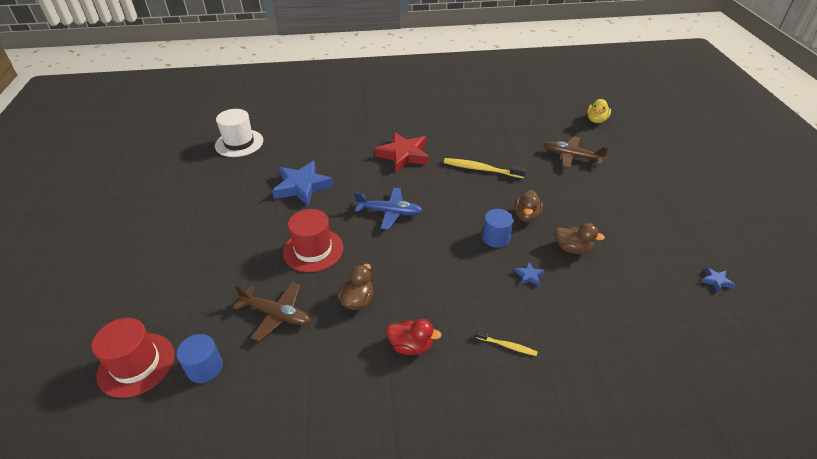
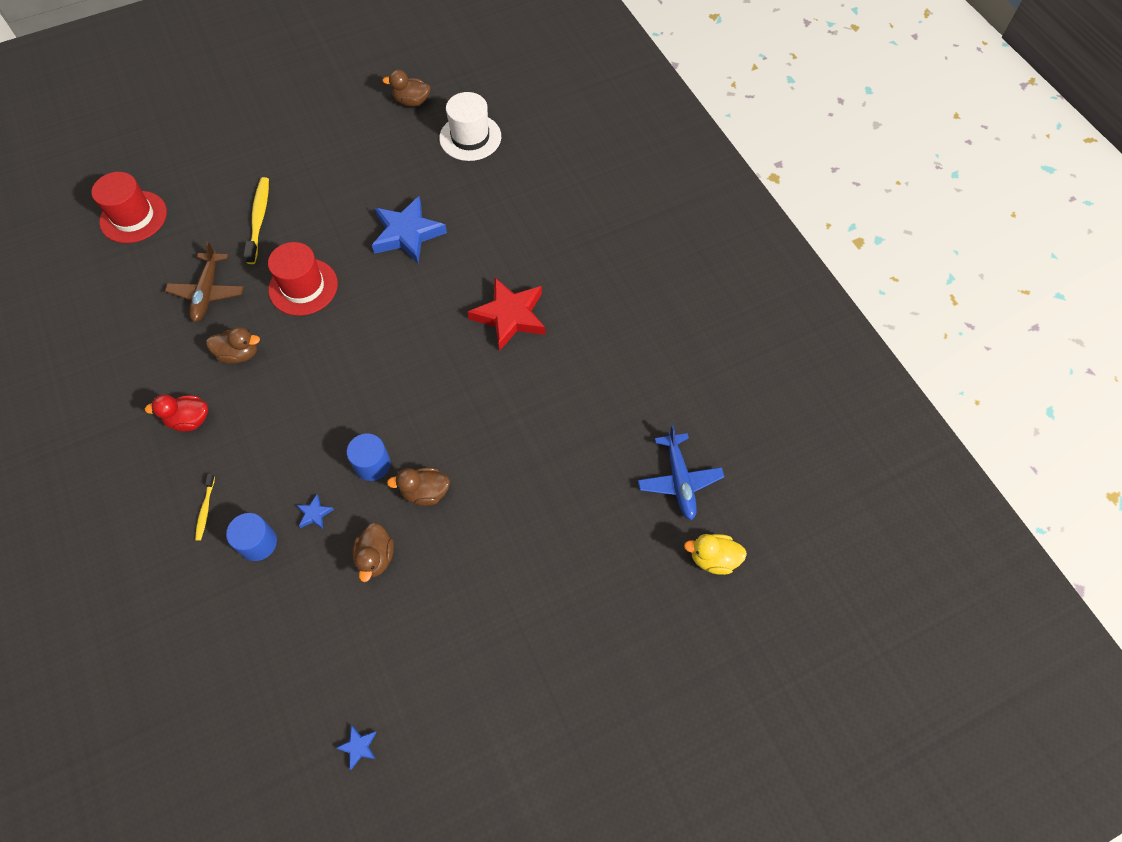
camera: 70 degrees right, 20 degrees up
blue cylinder [176,334,223,383] -> blue cylinder moved to [226,513,277,561]
blue plane [354,188,423,230] -> blue plane moved to [638,425,724,520]
red duck [386,319,442,355] -> red duck turned 90 degrees clockwise [145,395,208,431]
yellow toothbrush [444,158,526,178] -> yellow toothbrush moved to [243,177,269,264]
brown plane [544,136,609,168] -> none
none -> brown duck [383,70,430,107]

